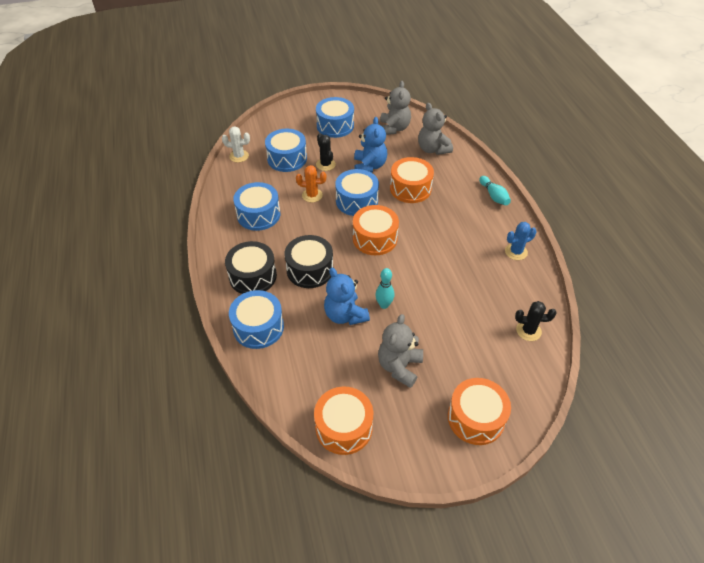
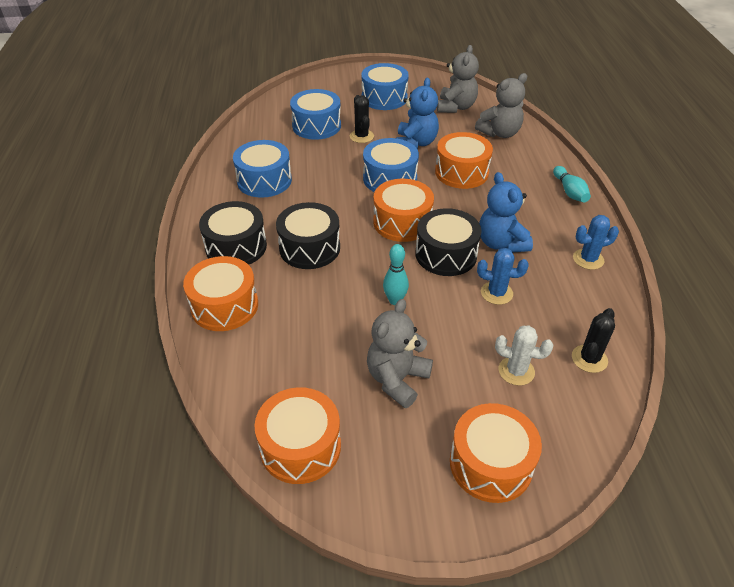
camera: 10 degrees right, 5 degrees down
white cactus [222,126,250,162] -> white cactus moved to [495,325,553,386]
blue drum [229,290,284,349] -> orange drum [183,256,258,331]
orange cactus [296,165,327,202] -> none
blue teddy bear [324,268,370,325] -> blue teddy bear moved to [479,172,533,252]
grey teddy bear [418,103,453,155] -> grey teddy bear turned 105 degrees counterclockwise [475,73,527,138]
black cactus [515,301,557,341] -> black cactus turned 75 degrees counterclockwise [572,308,615,373]
none -> black drum [416,208,482,276]
none -> blue cactus [477,248,529,305]

